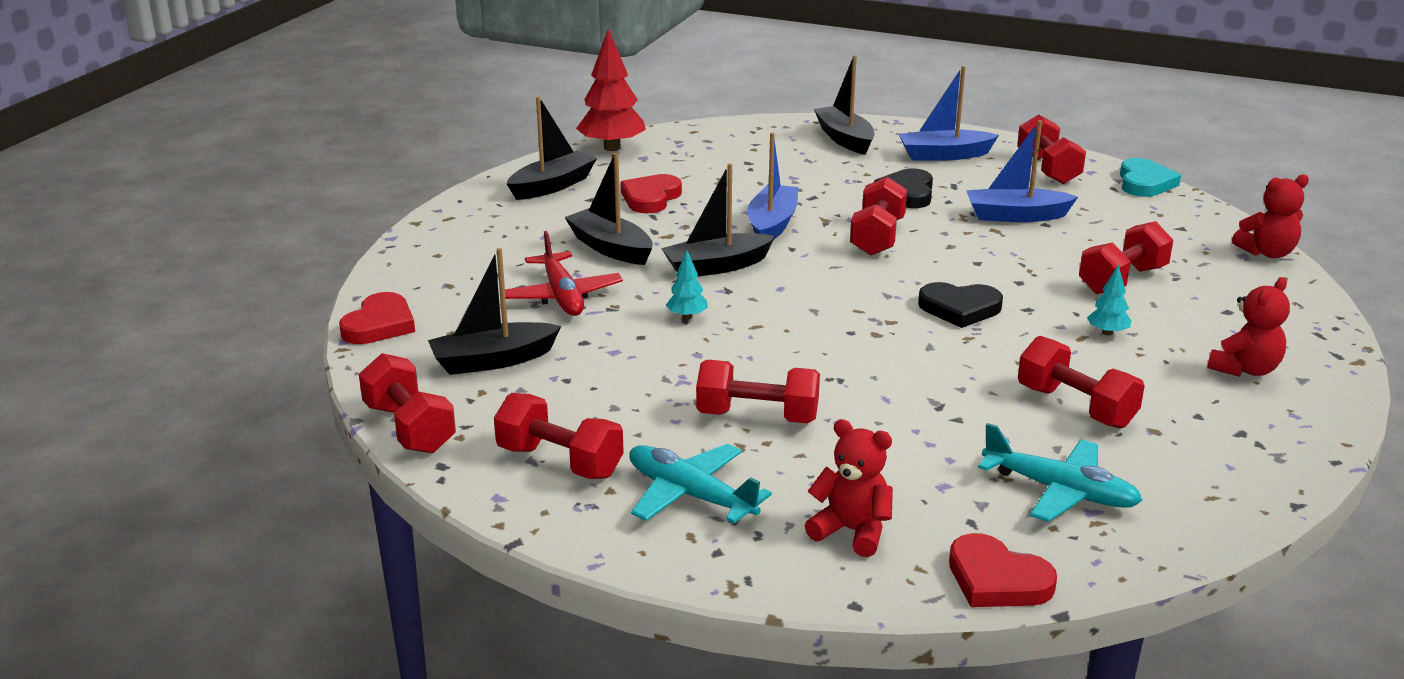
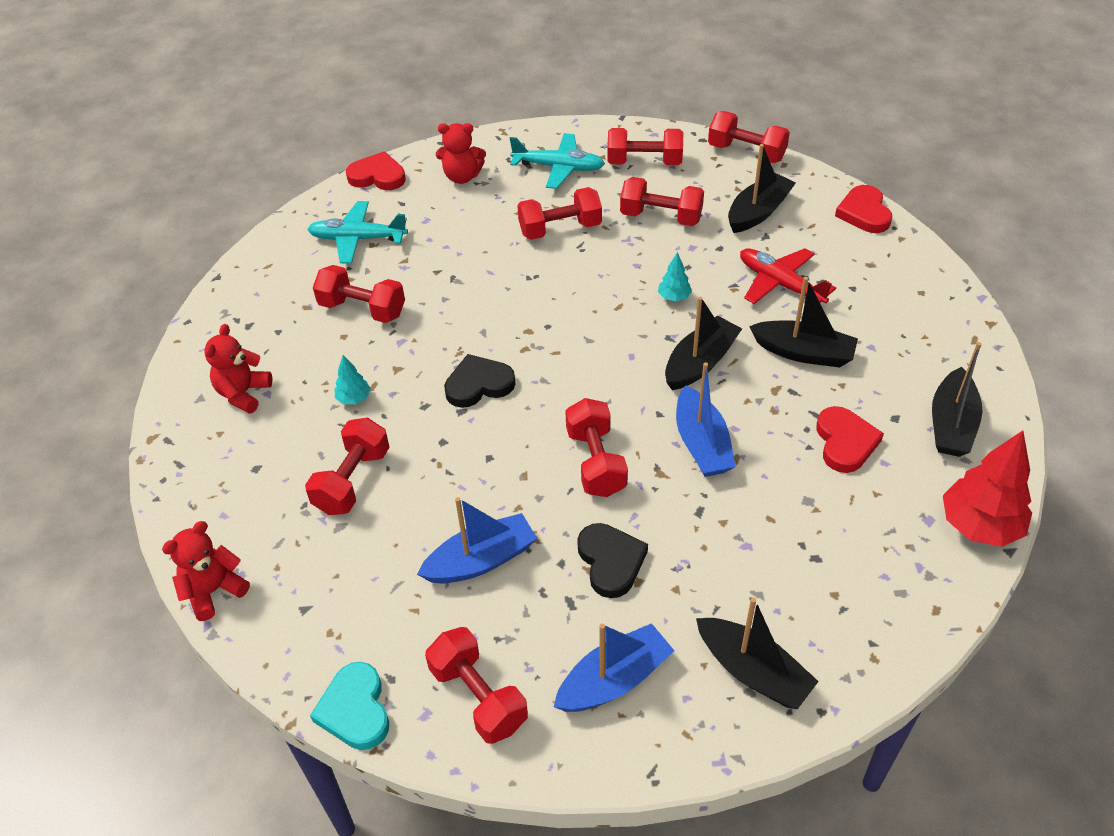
camera: 155 degrees right, 20 degrees up
none -> red dumbbell [620,177,704,226]

